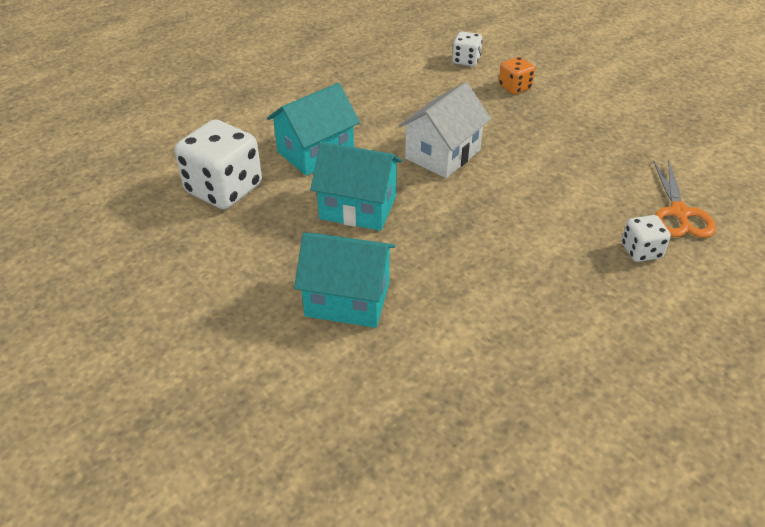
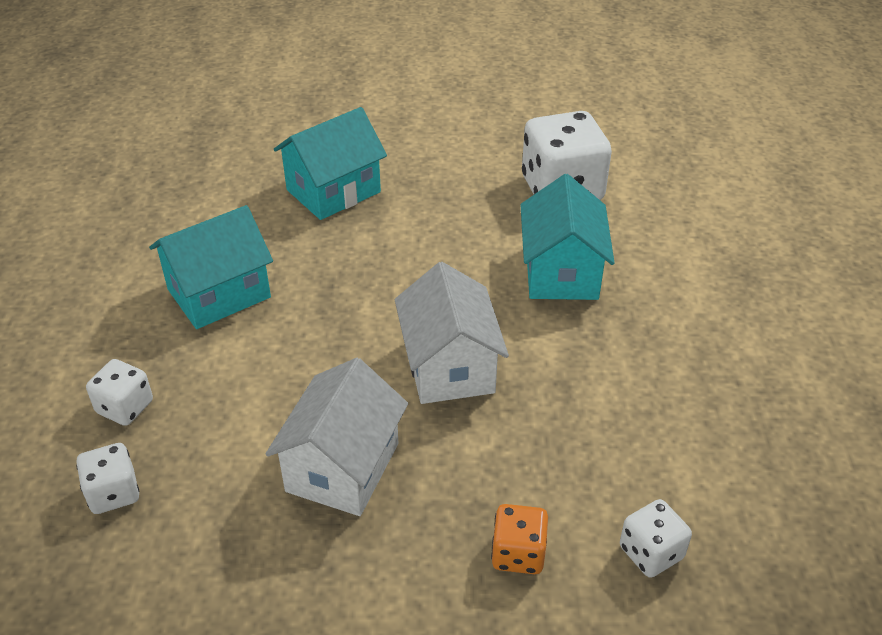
camera: 130 degrees right, 0 degrees up
turquoise house [310,142,402,231] -> turquoise house moved to [149,205,273,329]
orange scissors [653,159,716,238] -> white dice [76,443,139,514]
none -> white house [265,358,408,516]

